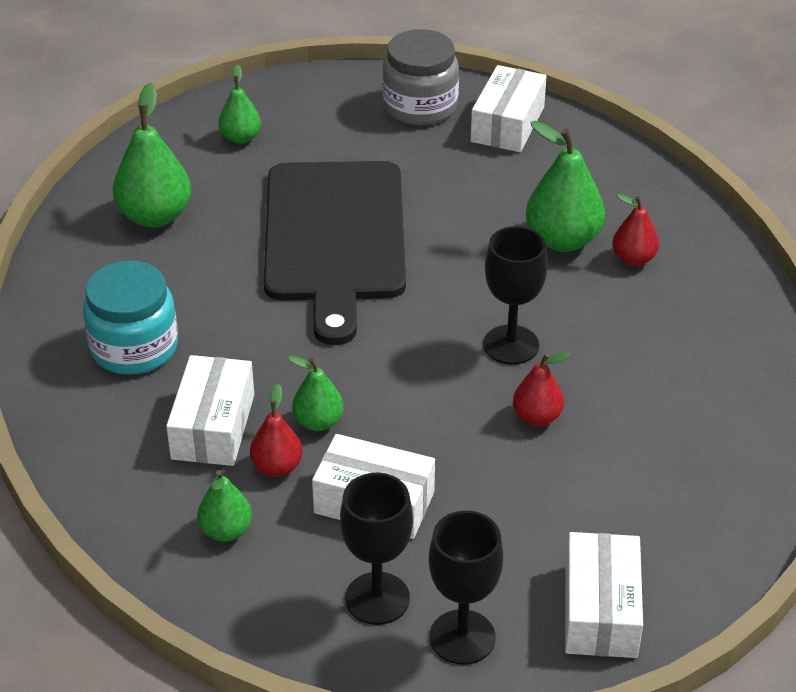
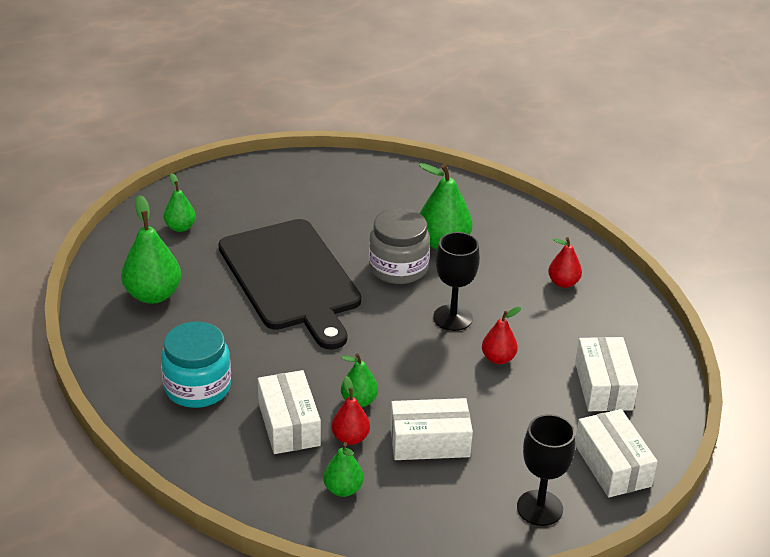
camera: 25 degrees left, 5 degrees down
black goblet [340,473,413,625] -> none
grey jar [382,29,459,125] -> grey jar moved to [369,208,430,284]
white box [471,65,547,152] -> white box moved to [575,337,638,411]
red pear [612,194,659,266] -> red pear moved to [548,237,582,288]

